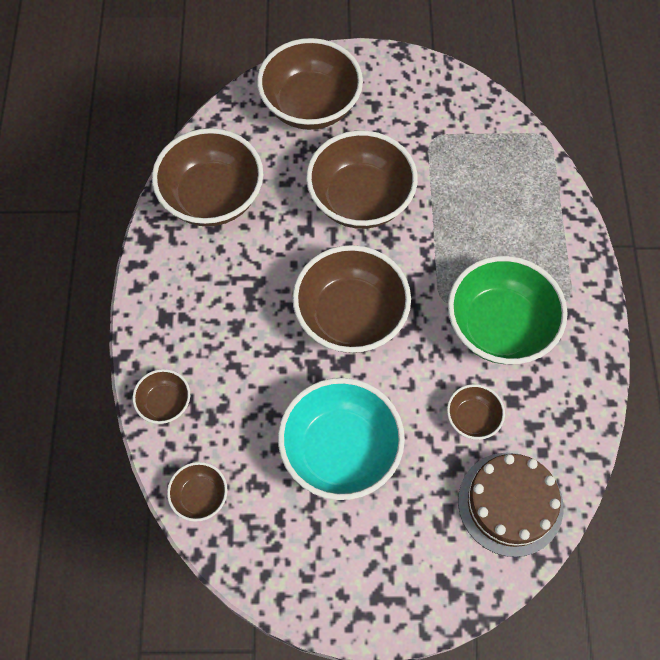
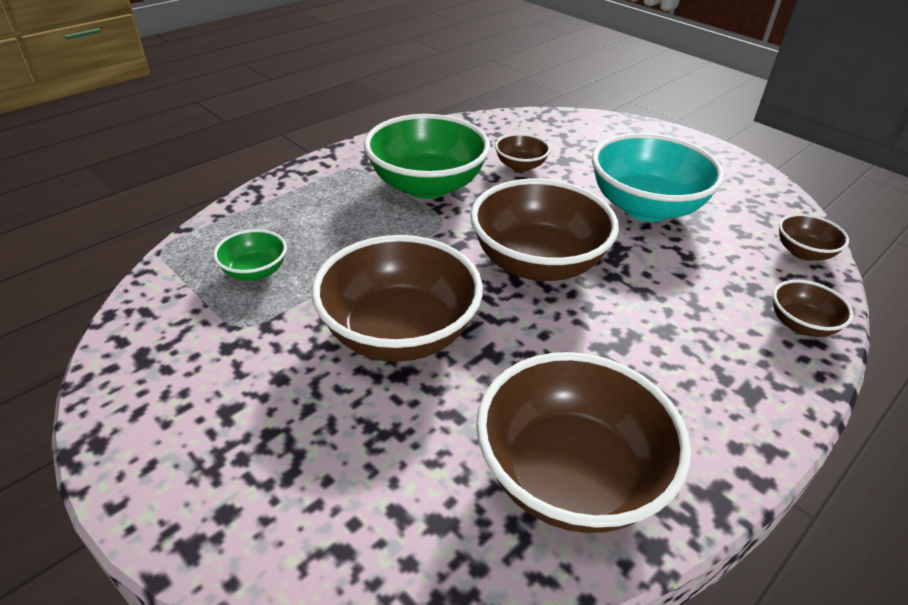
camera: 135 degrees left, 25 degrees down
brown bowl [257,38,363,130] -> none
brown cake [458,453,563,557] -> none
none -> green bowl [213,229,287,281]

